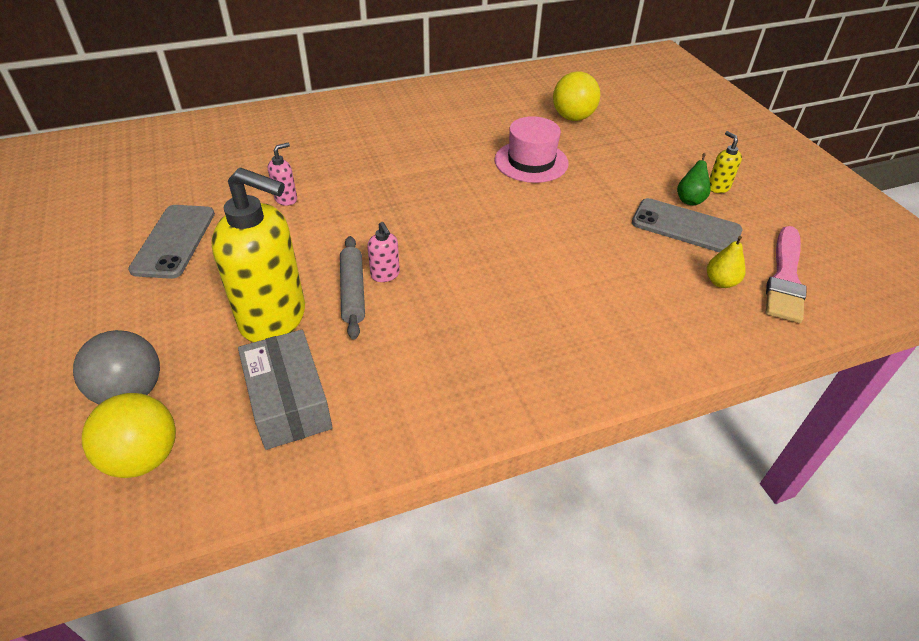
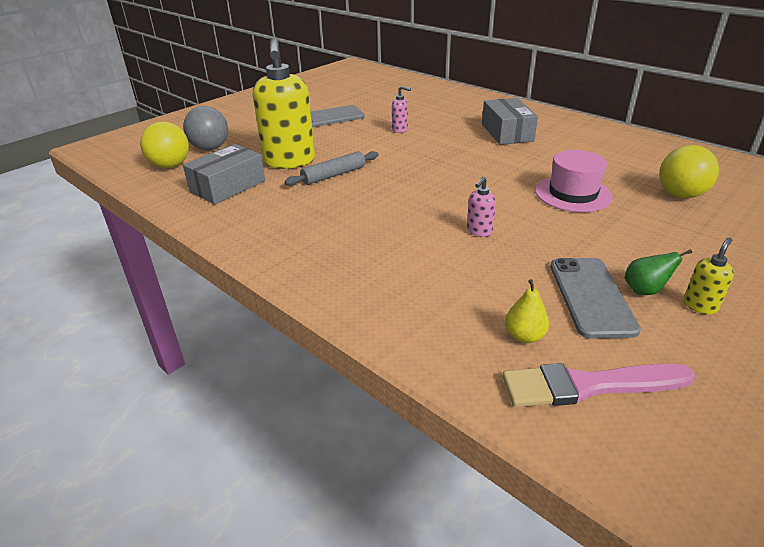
camera: 65 degrees right, 10 degrees down
pink soap dispenser [367,222,400,282] -> pink soap dispenser moved to [467,177,496,237]
none -> grey box [482,98,538,145]

